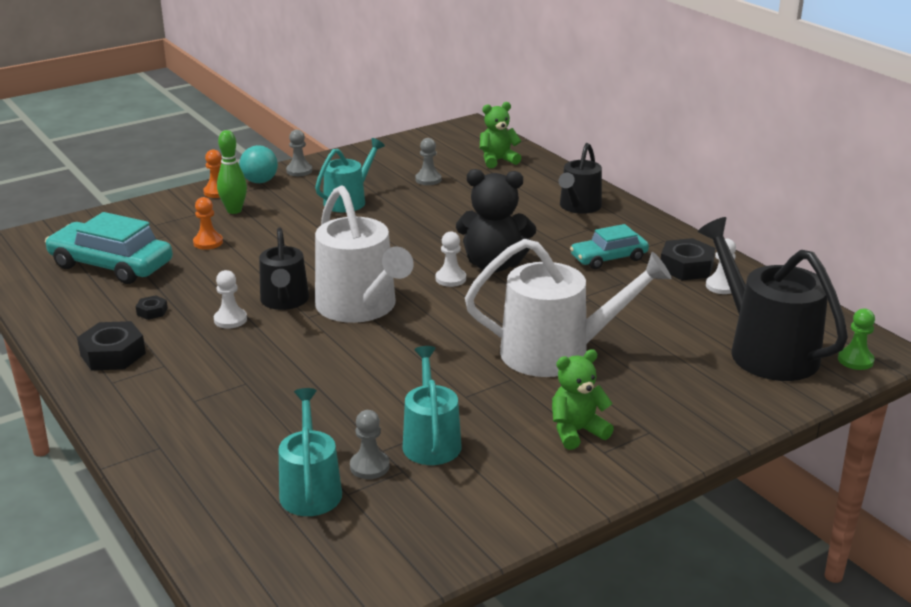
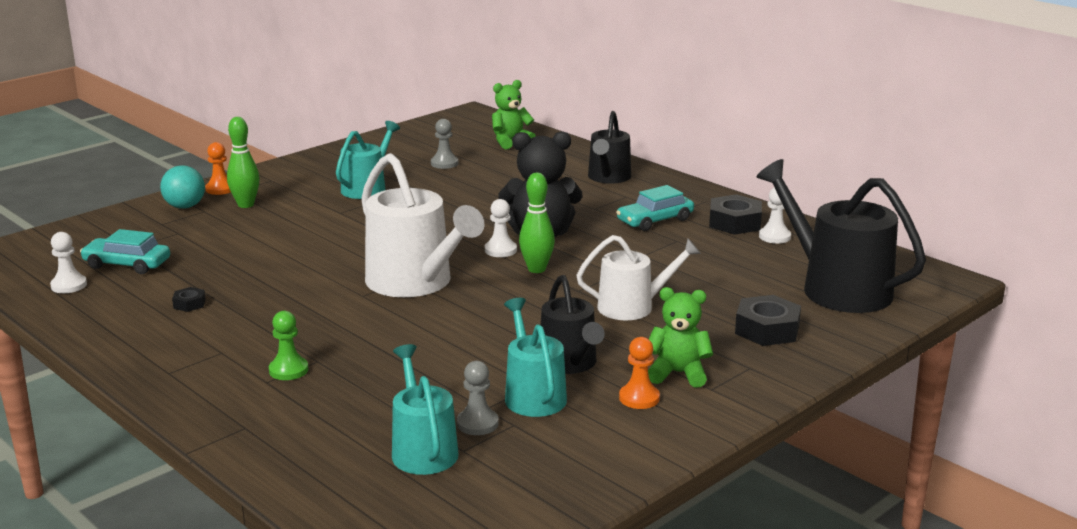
camera: 10 degrees left, 5 degrees down
turquoise car [45,212,173,284] -> turquoise car [80,229,170,274], size x0.62
black nut [77,321,146,371] -> black nut moved to [735,295,801,346]
orange pawn [193,197,223,250] -> orange pawn moved to [619,337,660,409]
white pawn [214,270,247,329] -> white pawn moved to [50,232,87,293]
turquoise ball [239,145,278,183] -> turquoise ball moved to [160,165,205,209]
black watering can [259,228,309,310] -> black watering can moved to [541,275,605,374]
grey pawn [286,130,312,176] -> none
white watering can [465,239,672,377] -> white watering can [576,235,701,320], size x0.61
green teddy bear [552,349,614,450] -> green teddy bear turned 45 degrees clockwise [648,287,713,388]
green pawn [838,309,875,370] -> green pawn moved to [269,311,308,380]
none -> green bowling pin [519,172,555,273]

